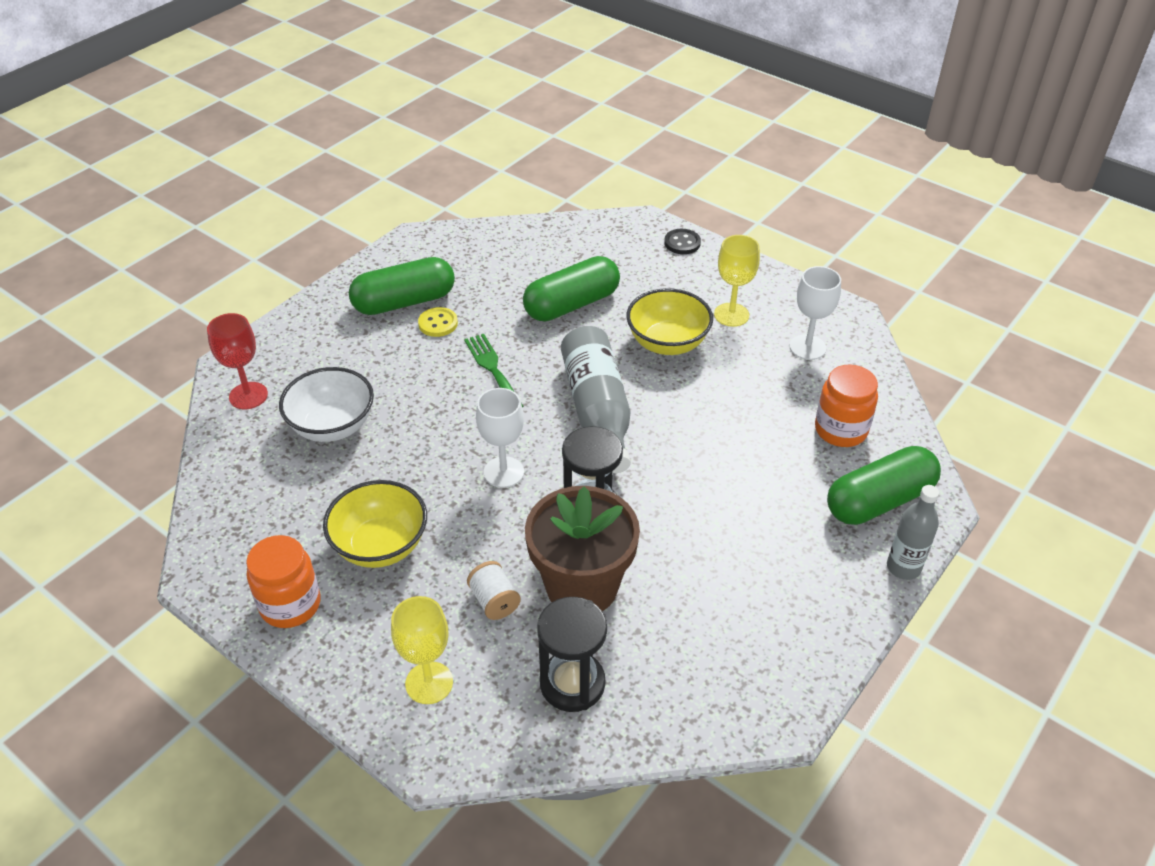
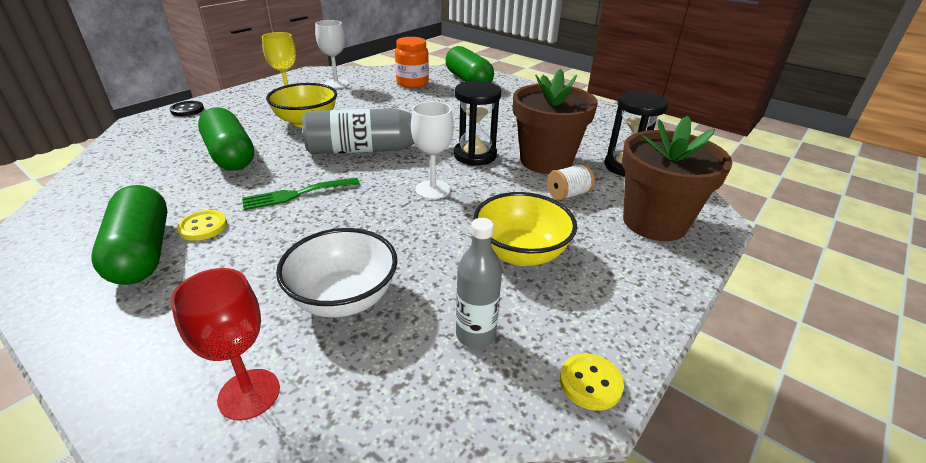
camera: 90 degrees left, 10 degrees down
orange jar [246,535,321,628] -> none
yellow goblet [391,596,453,704] -> brown flower pot [622,116,733,241]
grey bottle [887,485,939,580] -> grey bottle moved to [456,218,502,348]
none -> yellow button [560,353,624,411]

